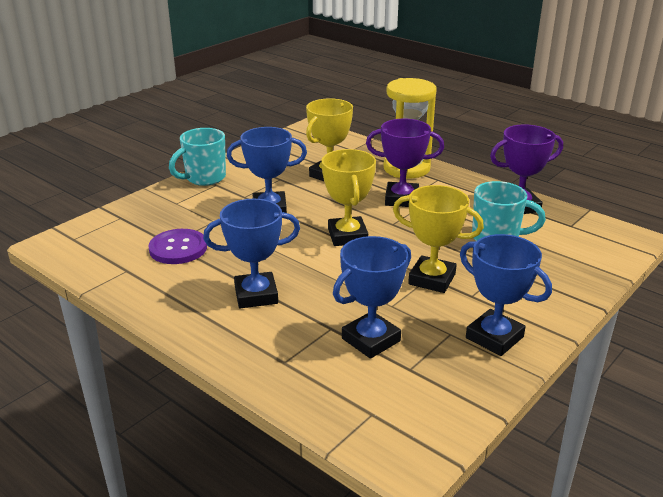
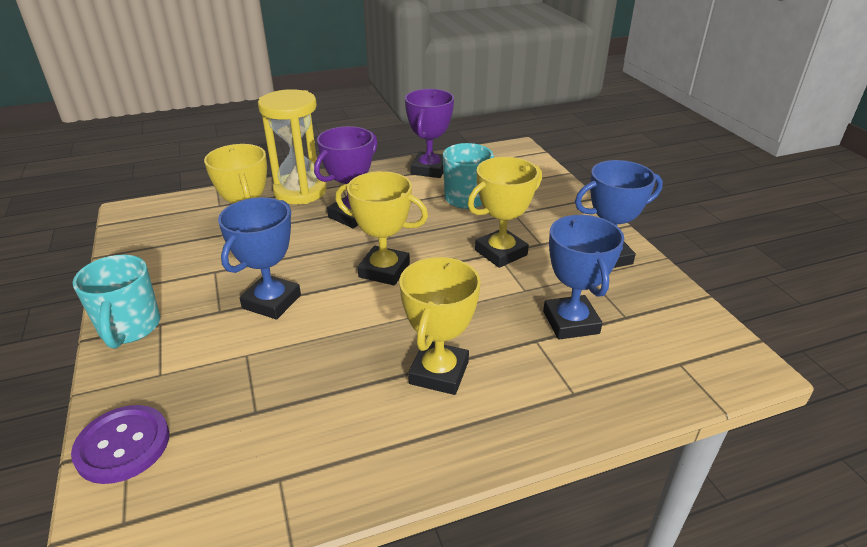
camera: 60 degrees left, 5 degrees up
purple button [149,229,207,264] -> purple button moved to [71,405,169,484]
blue trophy [203,199,300,308] -> yellow trophy [399,257,481,395]

